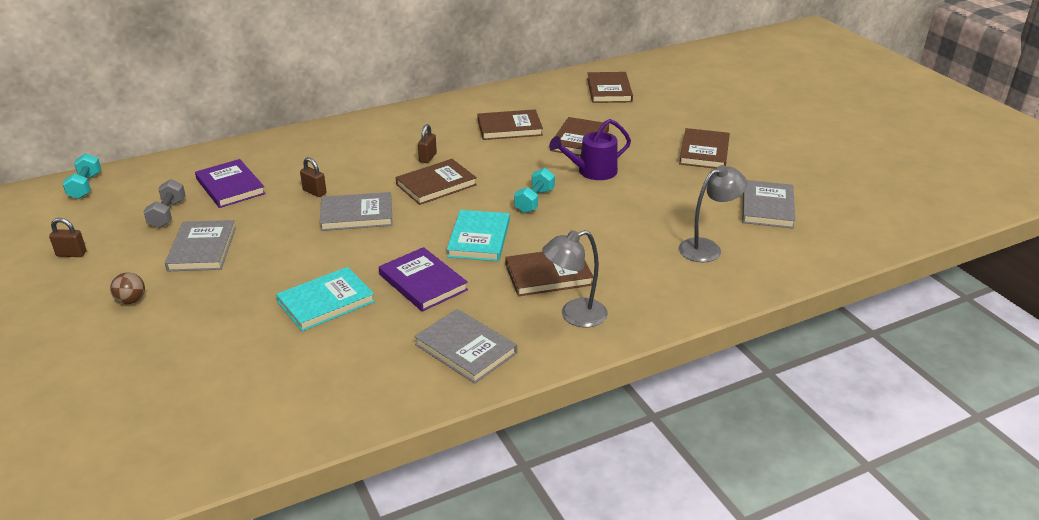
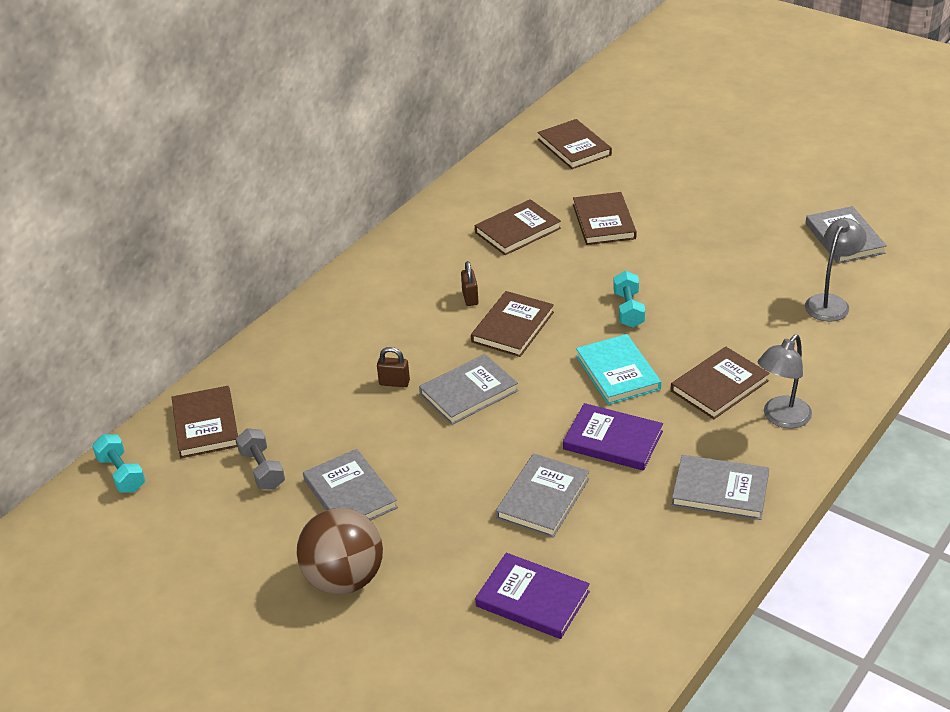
camera: 25 degrees left, 5 degrees up
brown padlock [49,218,87,257] -> none
brown ball [110,272,145,304] -> brown ball [297,508,383,594], size x2.30
purple book [195,159,266,208] -> purple book moved to [475,553,590,639]
turquoise book [276,267,375,331] -> grey book [496,453,589,538]
purple watering can [549,119,631,180] -> none
brown book [679,128,730,169] -> brown book moved to [172,386,238,458]

